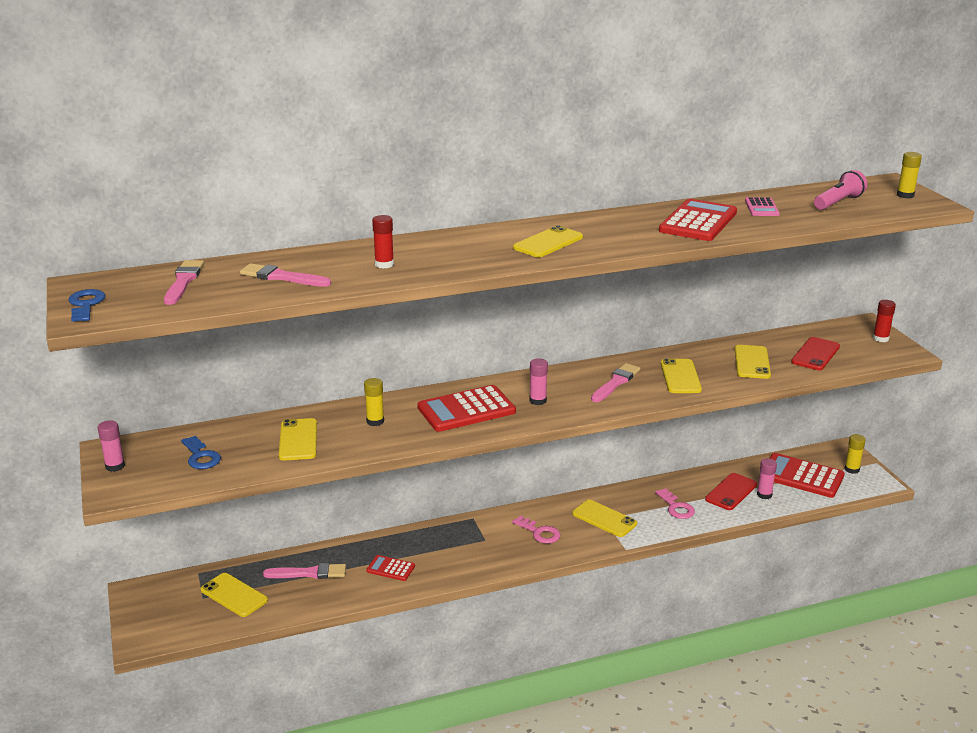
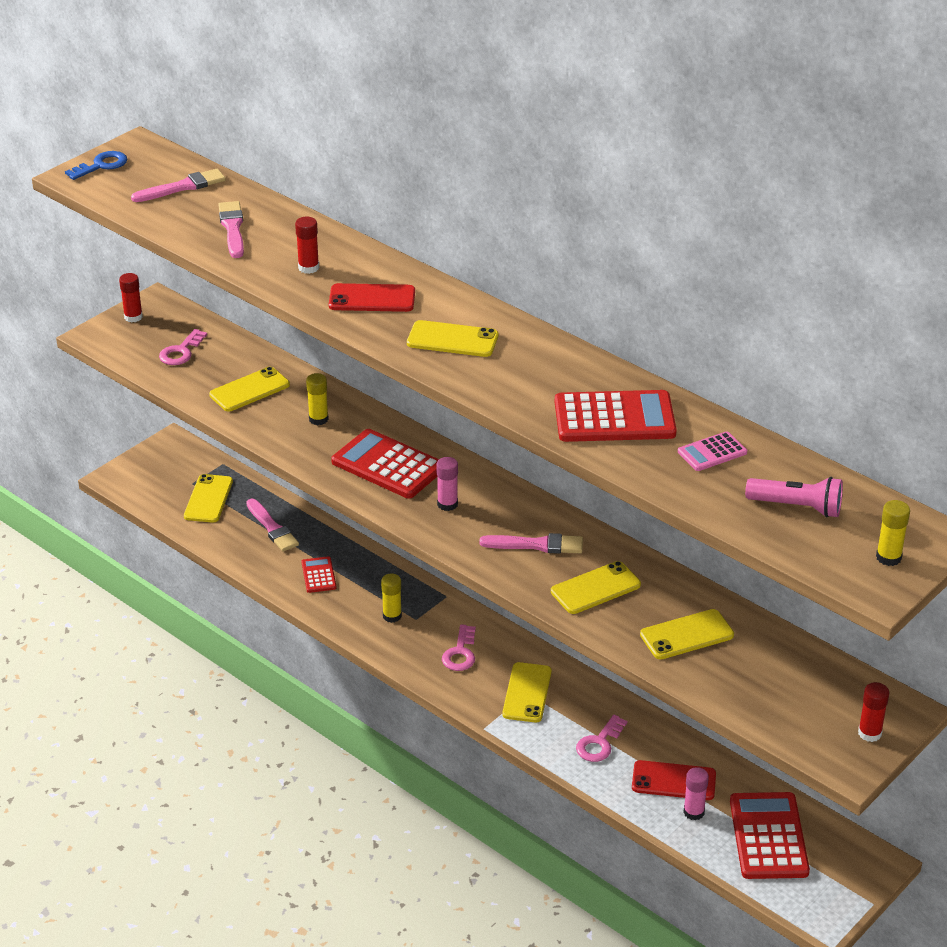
camera: 60 degrees right, 10 degrees up
pink glue stick [98,420,125,472] -> red glue stick [119,273,143,322]
blue key [181,436,221,469] -> pink key [159,329,207,365]
red phone [791,337,840,370] -> red phone moved to [329,283,415,312]
yellow glue stick [844,434,865,474] -> yellow glue stick moved to [381,573,402,623]

